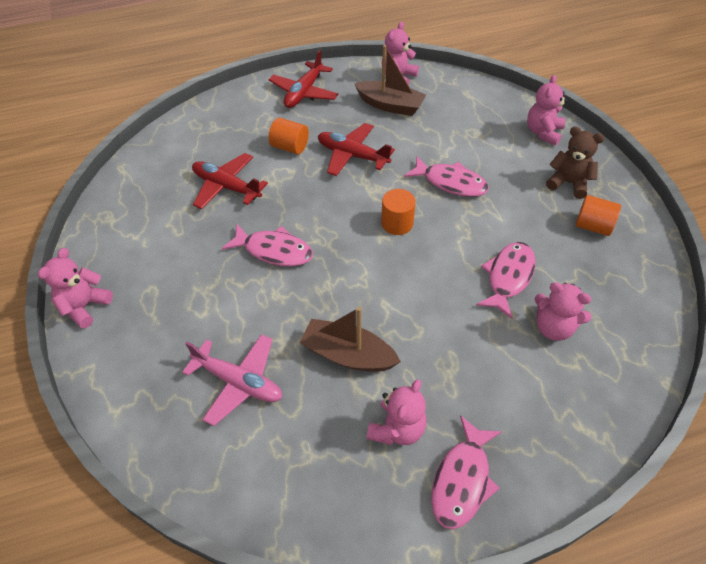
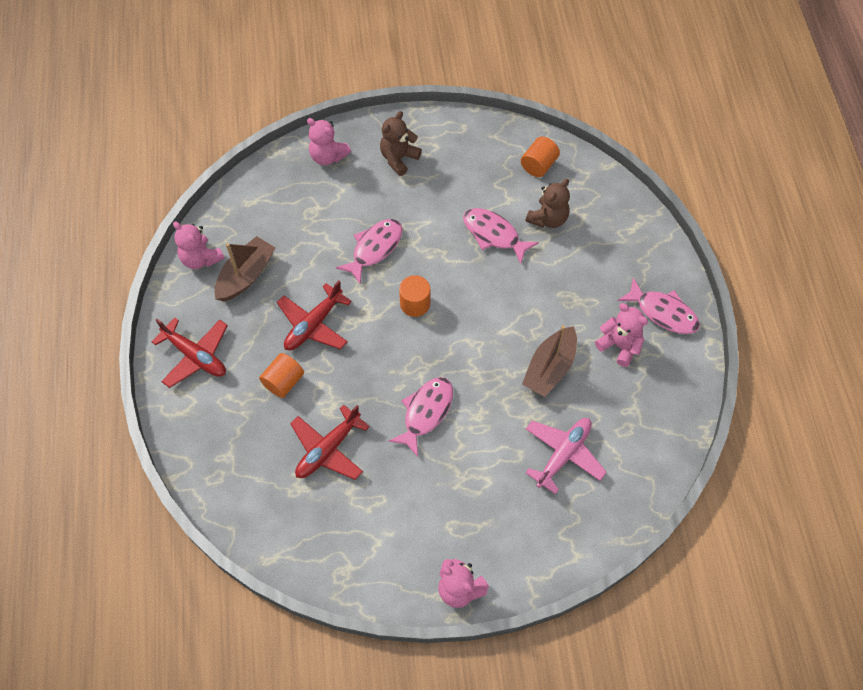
camera: 80 degrees left, 10 degrees up
pink teddy bear [535,282,591,341] -> brown teddy bear [525,179,570,228]
orange cylinder [575,195,621,236] -> orange cylinder moved to [521,136,560,177]

